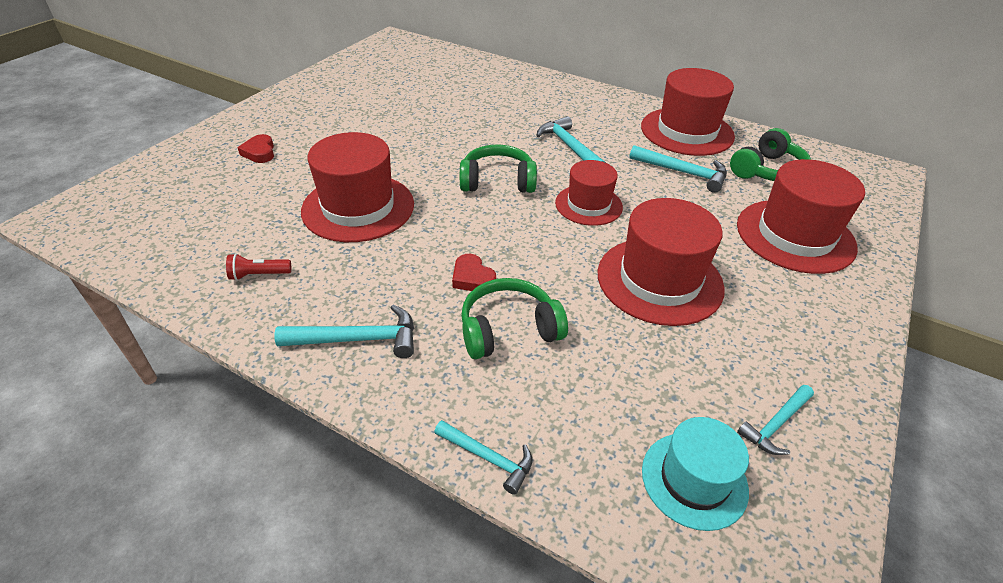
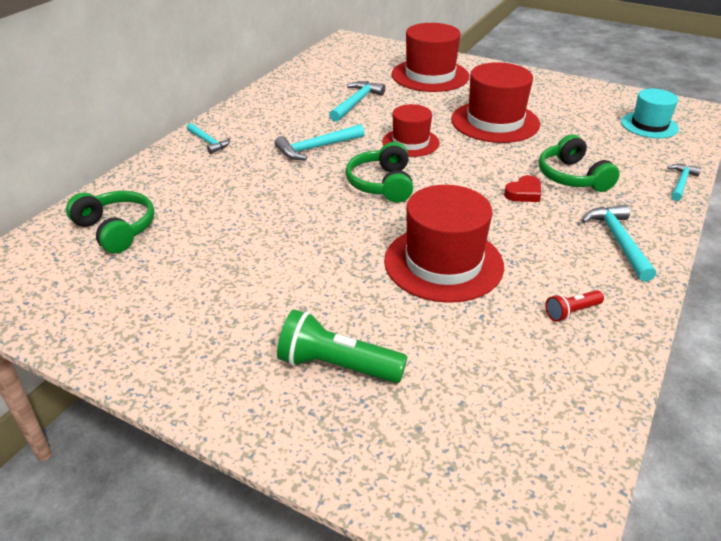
camera: 90 degrees left, 5 degrees down
red flashlight [226,254,291,281] -> red flashlight turned 75 degrees clockwise [545,290,604,322]
red heart [238,134,274,163] -> green flashlight [277,309,407,383]
red hat [641,68,735,156] -> none
green headphones [730,128,811,181] -> green headphones moved to [66,191,154,253]
turquoise hammer [737,385,814,455] -> turquoise hammer moved to [187,123,230,154]

